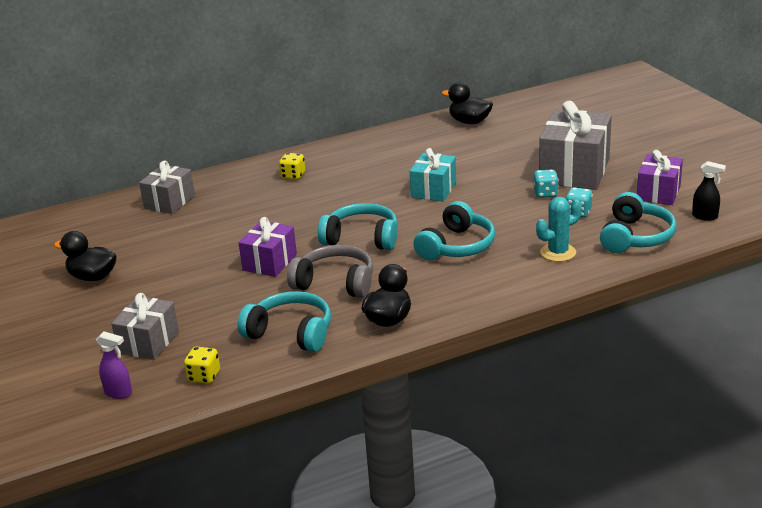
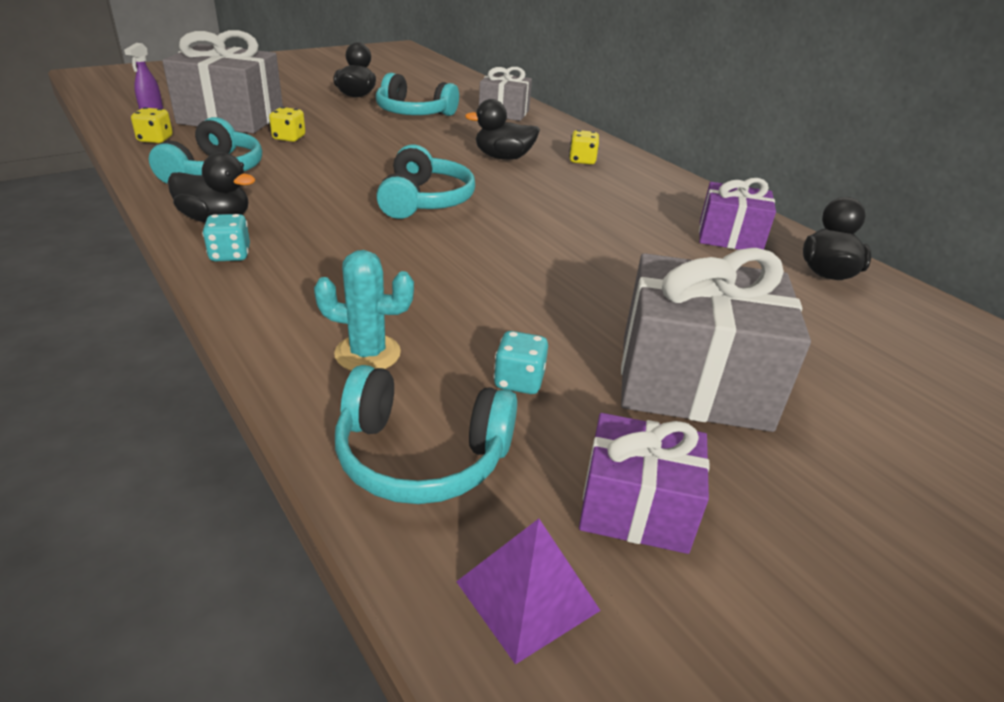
camera: 75 degrees right, 5 degrees up
grey gift [111,293,179,360] -> grey gift [162,30,283,133], size x1.69
purple gift [239,217,297,277] -> purple gift moved to [699,178,776,250]
grey headphones [287,245,373,298] -> none
turquoise gift [410,148,456,202] -> none
turquoise headphones [413,201,495,260] -> turquoise headphones moved to [376,73,459,116]
turquoise dice [534,170,559,198] -> turquoise dice moved to [202,214,250,261]
turquoise cactus [536,197,582,262] -> turquoise cactus turned 45 degrees counterclockwise [314,250,414,371]
black spray bottle [692,161,726,221] -> purple pyramid [456,519,601,665]
none -> yellow dice [269,107,305,142]
none -> black duck [465,99,540,160]

